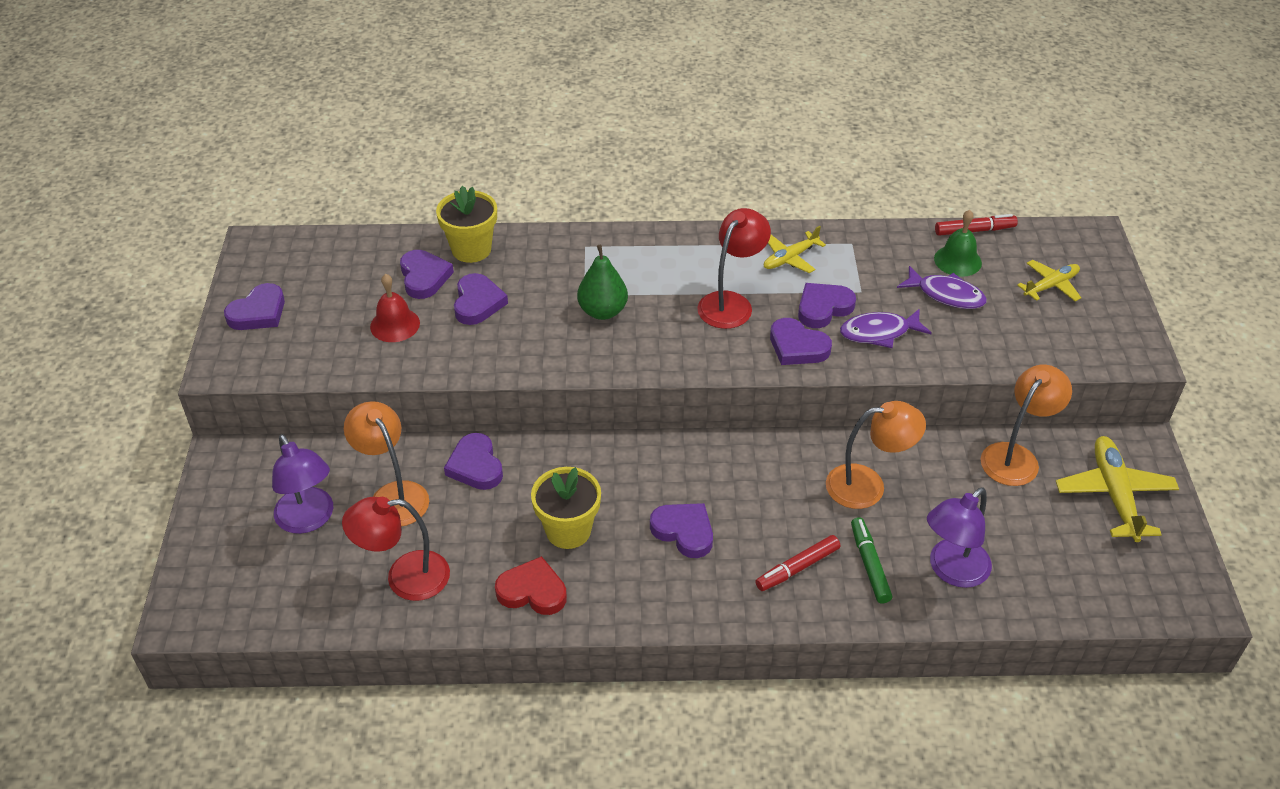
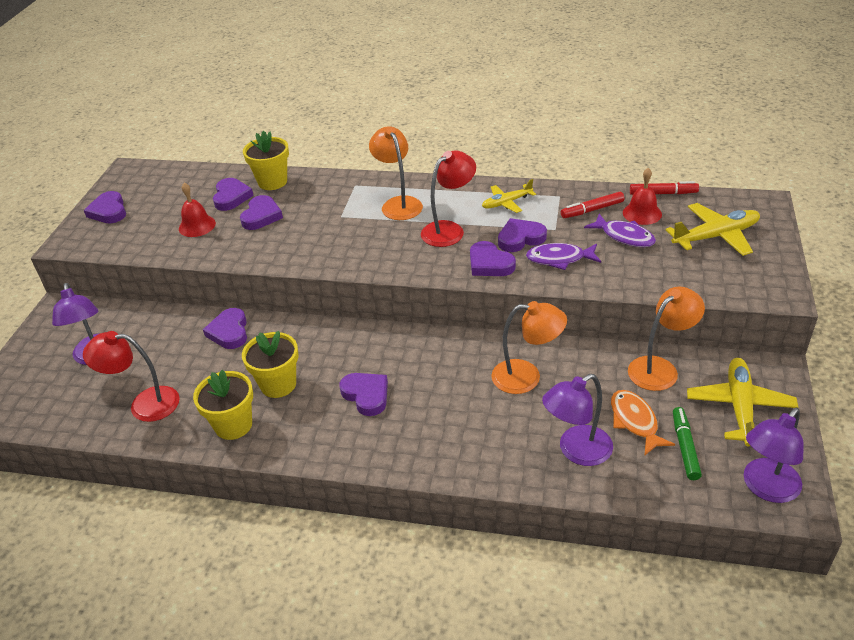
camera: 15 degrees right, 5 degrees down
purple heart [224,283,285,330] -> purple heart turned 105 degrees clockwise [84,191,126,223]
orange lamp [344,401,429,526] -> orange lamp moved to [369,126,423,220]
red heart [495,556,567,615] -> yellow flower pot [193,370,253,440]
green pear [577,245,628,320] -> none
red marker [755,535,840,591] -> red marker moved to [561,192,624,218]
green marker [851,517,892,604] -> green marker moved to [673,407,702,480]
green bell [934,210,982,277] -> red bell [623,168,662,225]
yellow plane [1017,260,1081,301] -> yellow plane [666,203,760,256], size x1.62
none -> orange fish [611,390,675,456]
none -> purple lamp [744,408,804,503]

